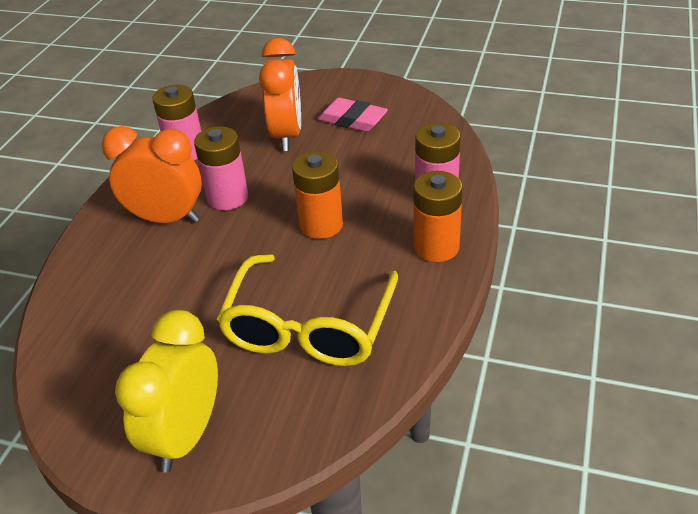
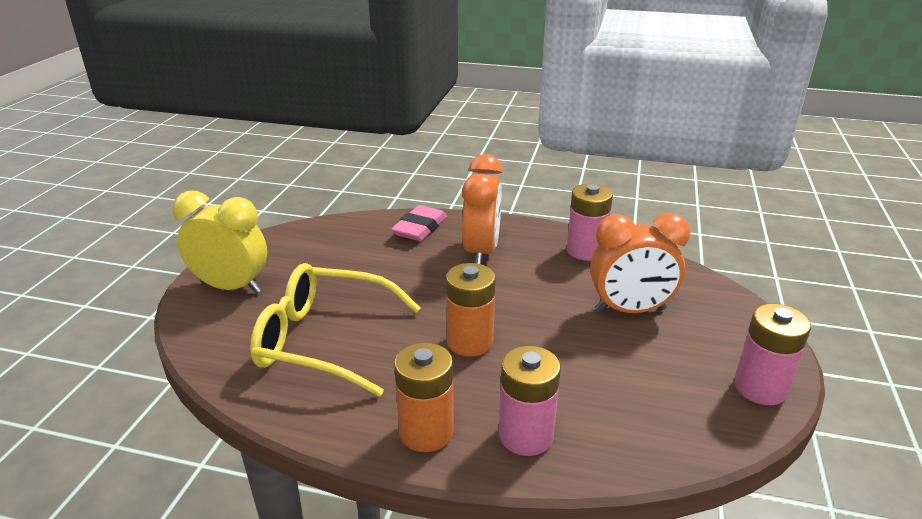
camera: 85 degrees right, 10 degrees down
pink battery [194,126,248,210] -> pink battery moved to [734,303,811,405]
pink eraser [318,98,388,132] -> pink eraser moved to [391,205,447,241]

